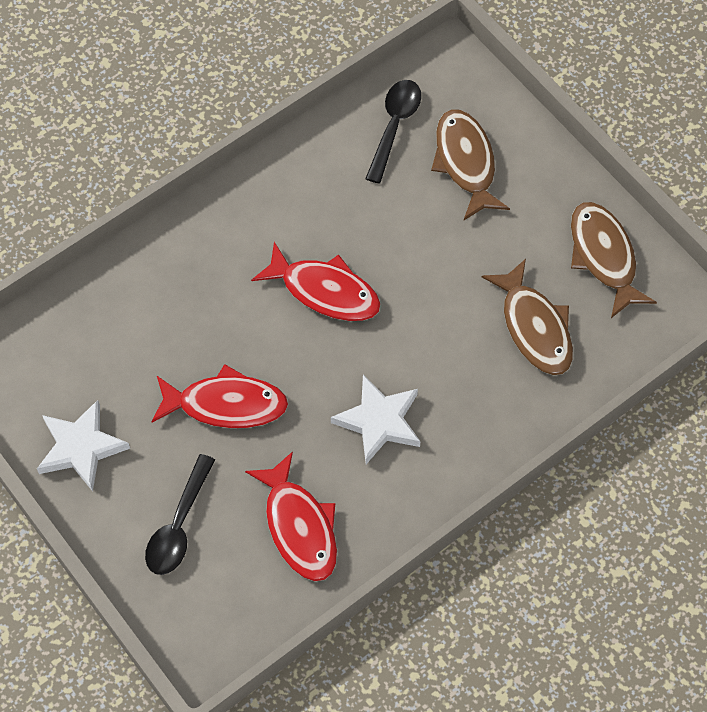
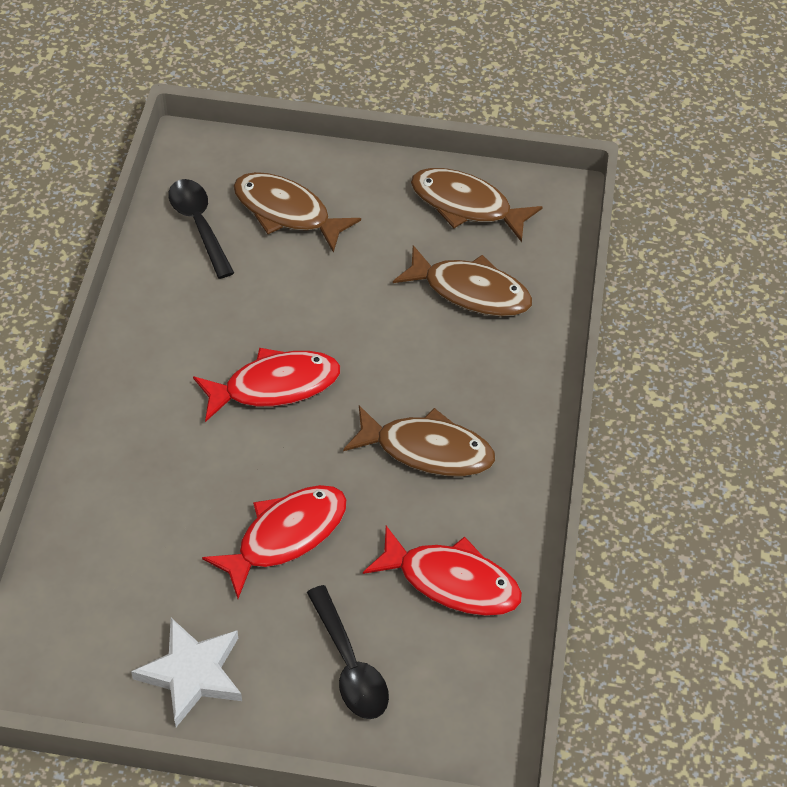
camera: 45 degrees left, 10 degrees down
white star [331,375,420,464] -> brown fish [343,405,495,477]

